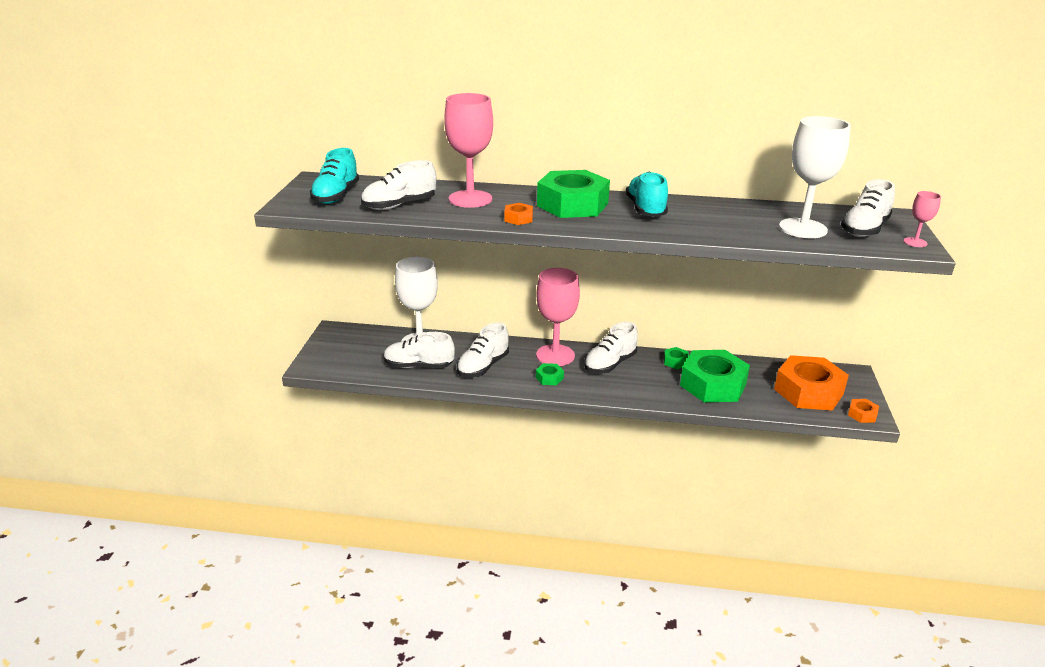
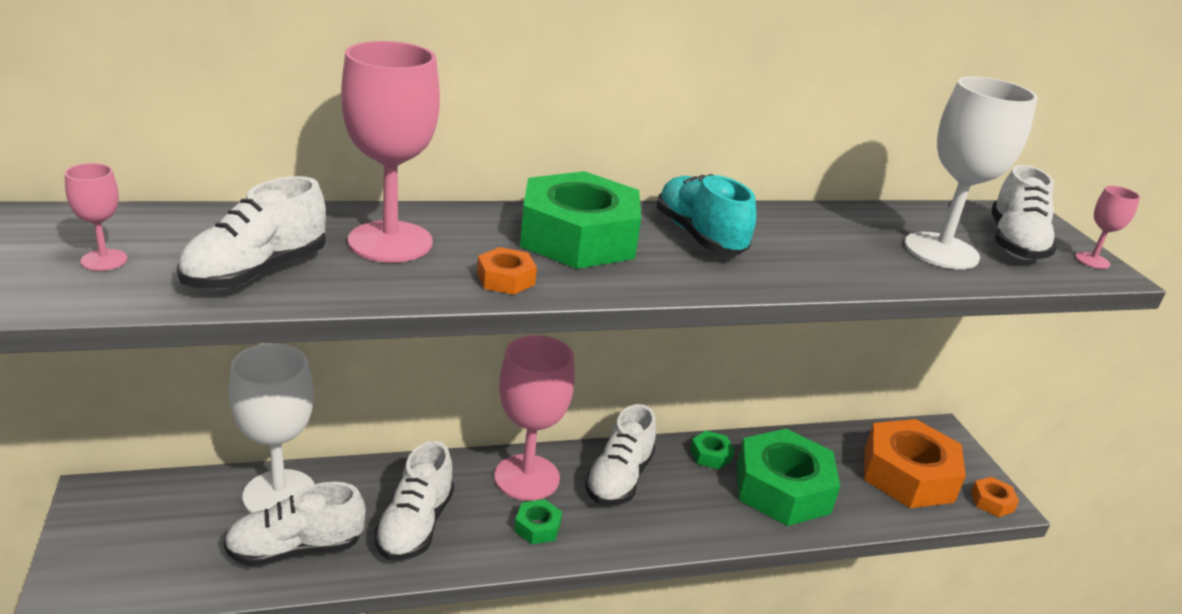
camera: 25 degrees left, 0 degrees up
turquoise shoe [310,148,359,204] -> pink goblet [65,163,127,271]

